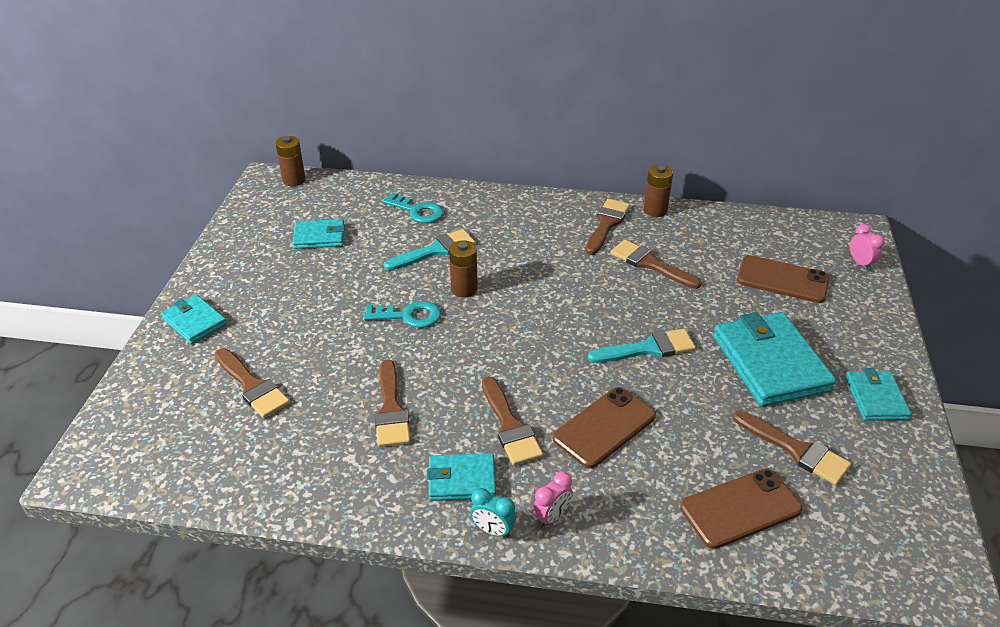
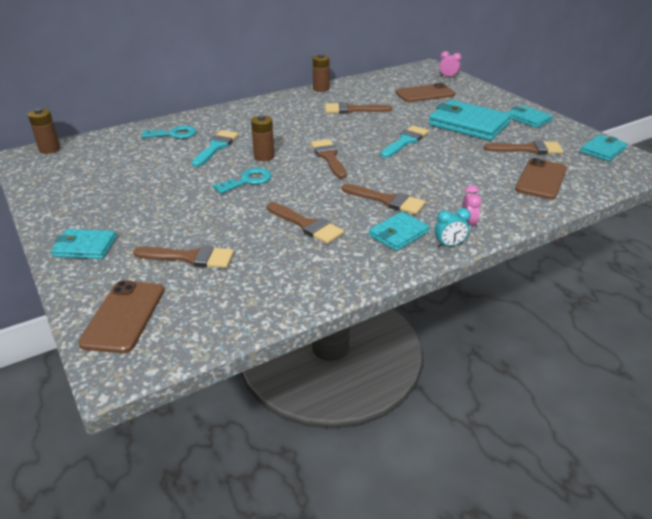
camera: 40 degrees left, 5 degrees down
turquoise wallet [292,219,345,249] -> turquoise wallet moved to [580,135,627,161]
brown phone [552,387,656,468] -> brown phone moved to [78,280,164,353]
brown brush [585,199,630,255] -> brown brush moved to [311,139,346,179]

